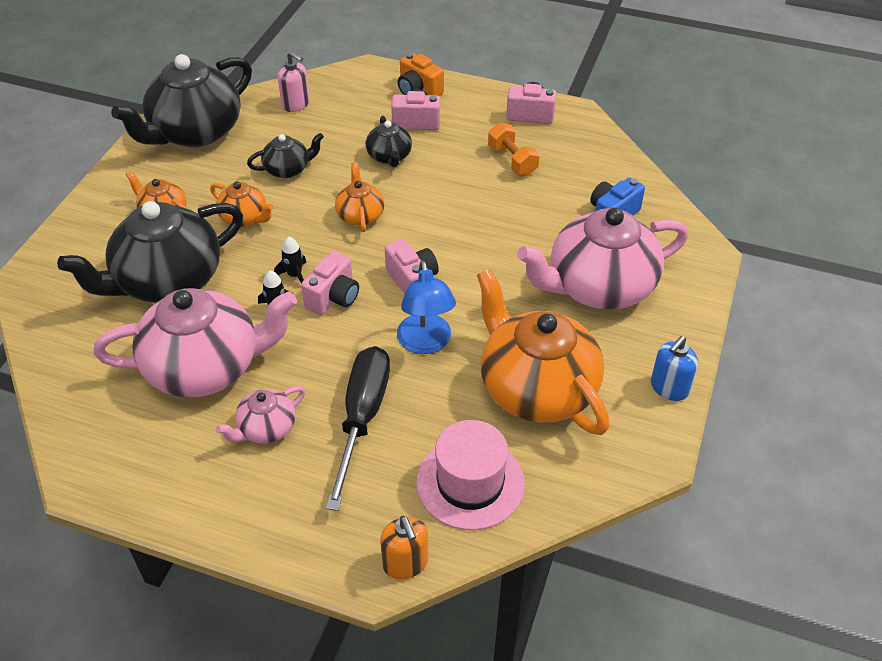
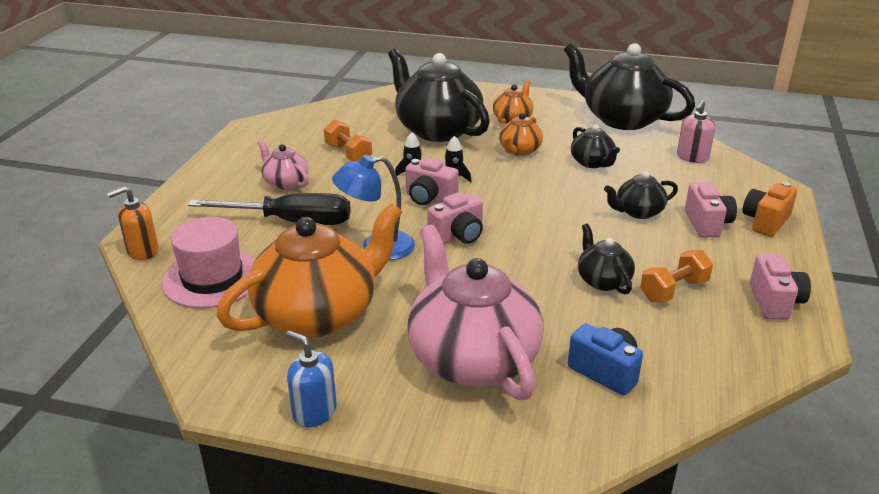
camera: 85 degrees right, 15 degrees down
pink teapot [93,288,297,398] -> orange dumbbell [324,120,372,161]
orange teapot [335,162,384,232] -> none
none -> black teapot [578,224,635,295]

